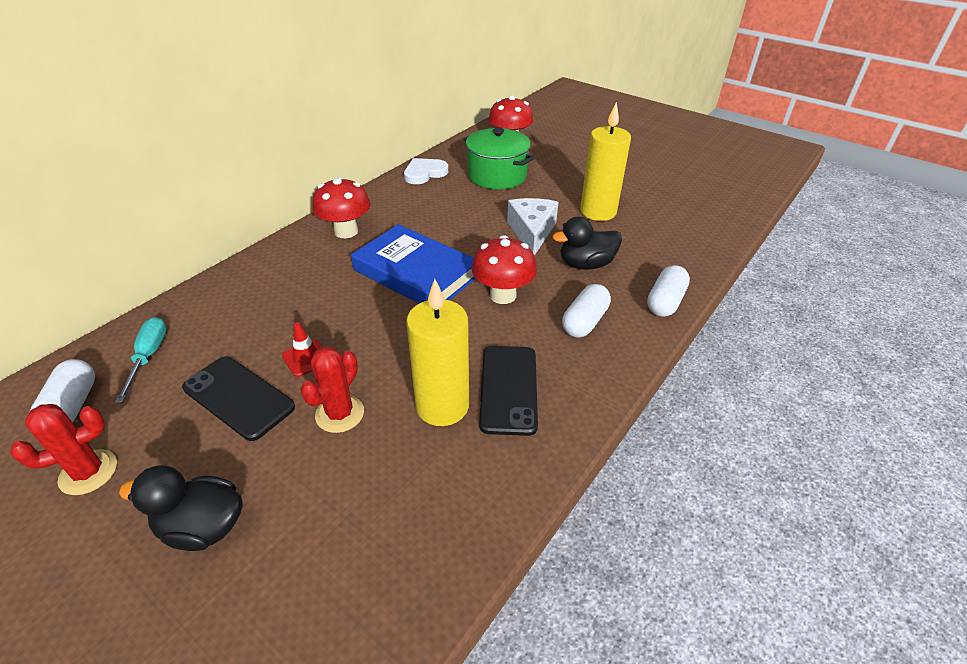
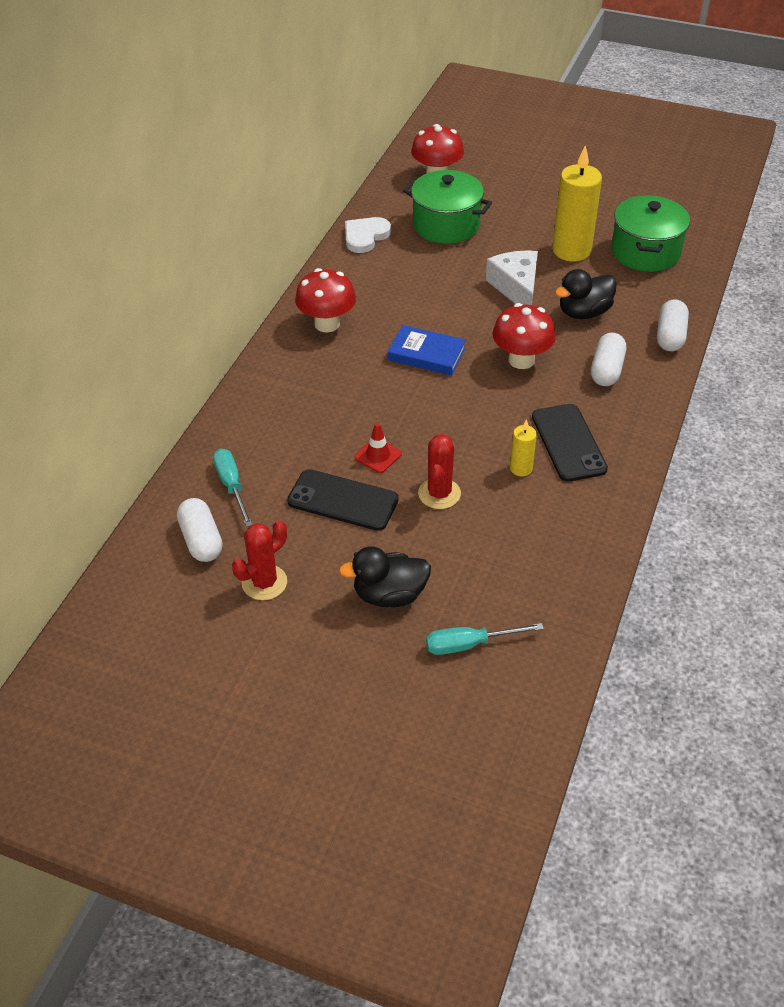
camera: 15 degrees left, 5 degrees up
blue book [351,224,476,304] -> blue book [388,325,466,376], size x0.62
yellow candle [406,279,469,426] -> yellow candle [510,419,537,476], size x0.48
none -> turquoise screwdriver [426,623,544,655]
none -> green pot [611,195,690,272]

